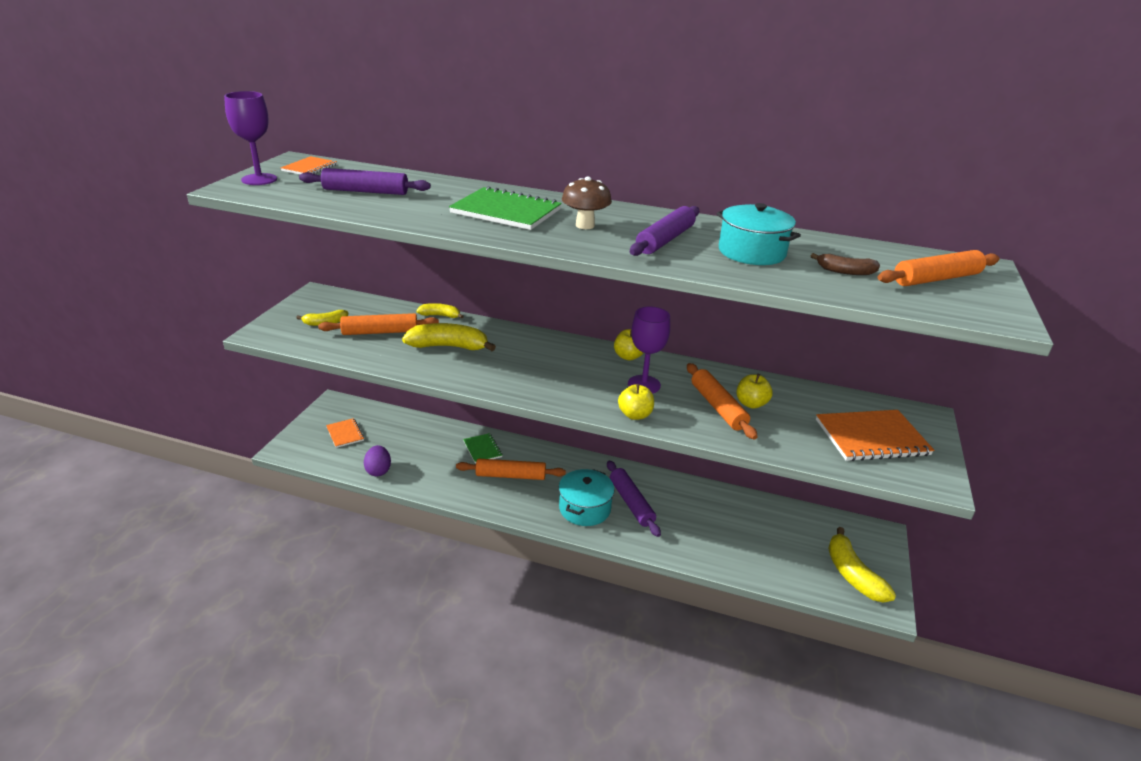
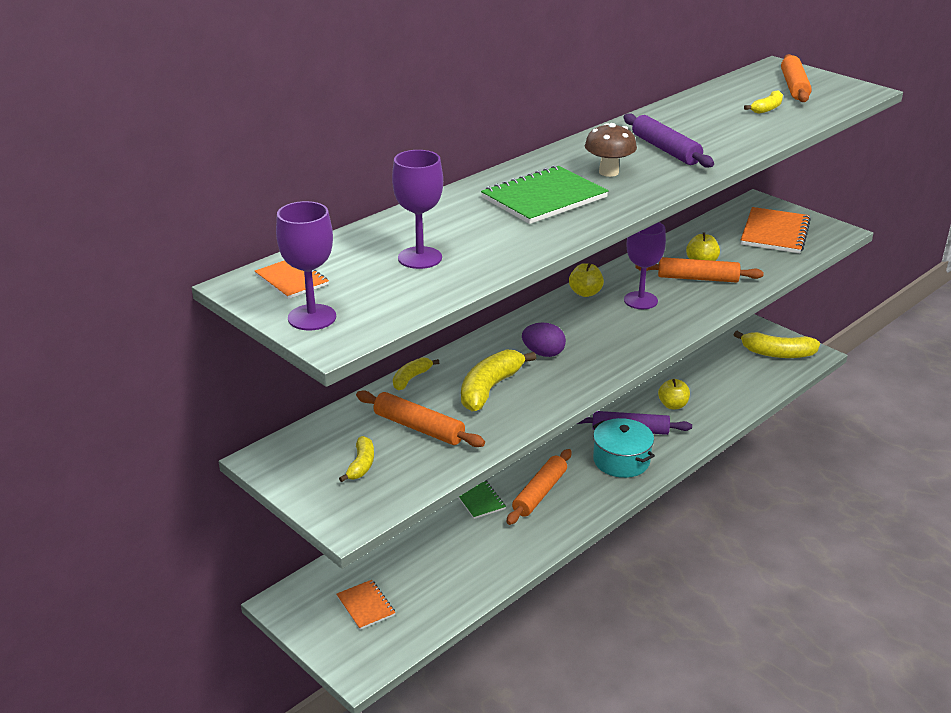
camera: 60 degrees left, 0 degrees up
purple rolling pin [299,168,431,195] -> purple goblet [392,150,443,269]
orange rolling pin [318,313,439,335] -> orange rolling pin turned 75 degrees counterclockwise [356,390,485,447]
orange notebook [326,418,364,448] -> orange notebook turned 60 degrees clockwise [337,580,396,630]
purple egg [364,445,391,476] -> purple egg moved to [522,323,566,357]
green notebook [463,433,502,463] -> green notebook turned 60 degrees clockwise [458,480,506,519]
yellow apple [618,384,654,420] -> yellow apple moved to [658,379,690,409]
turquoise pot [717,203,801,265] -> none
brown banana [811,253,880,275] -> yellow banana [744,90,783,114]

